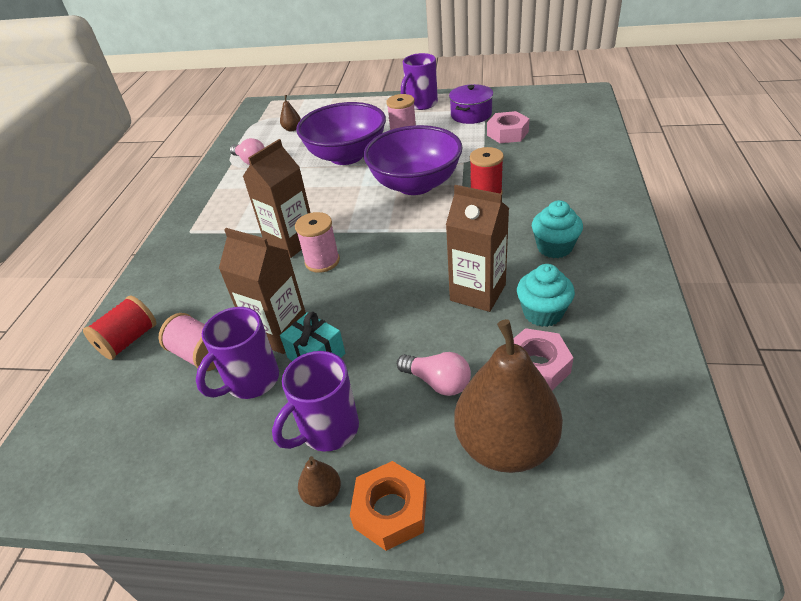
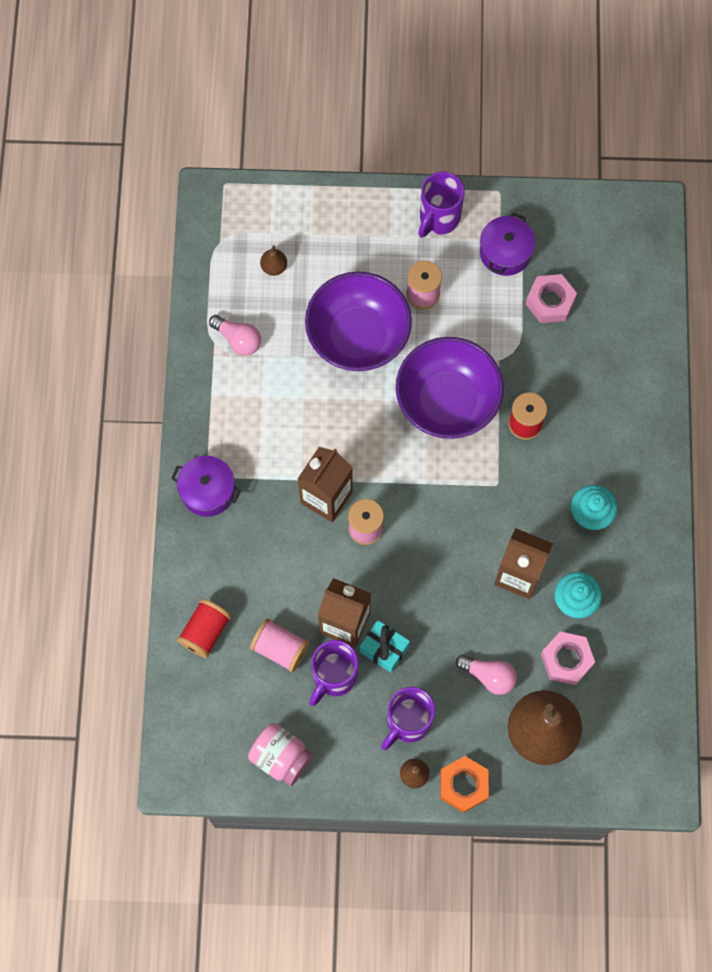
camera: 10 degrees left, 30 degrees up
none -> purple pot [171,456,241,517]
none -> pink jar [248,723,314,786]

